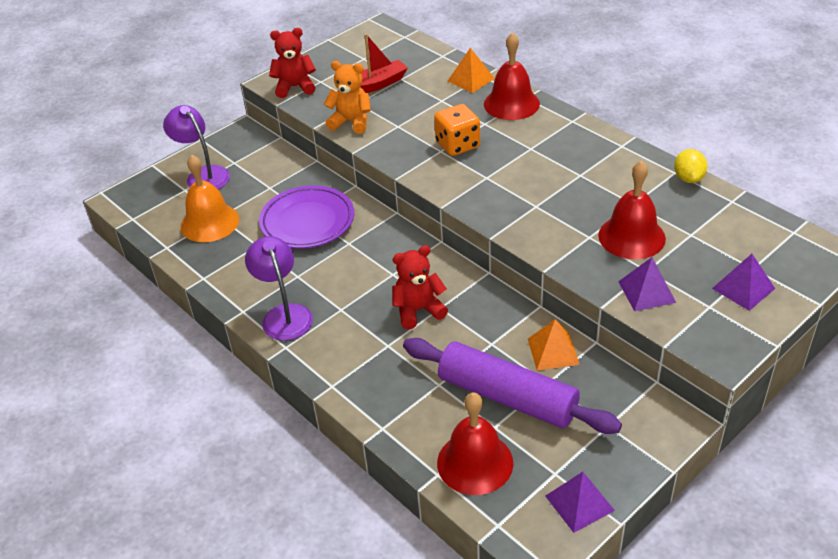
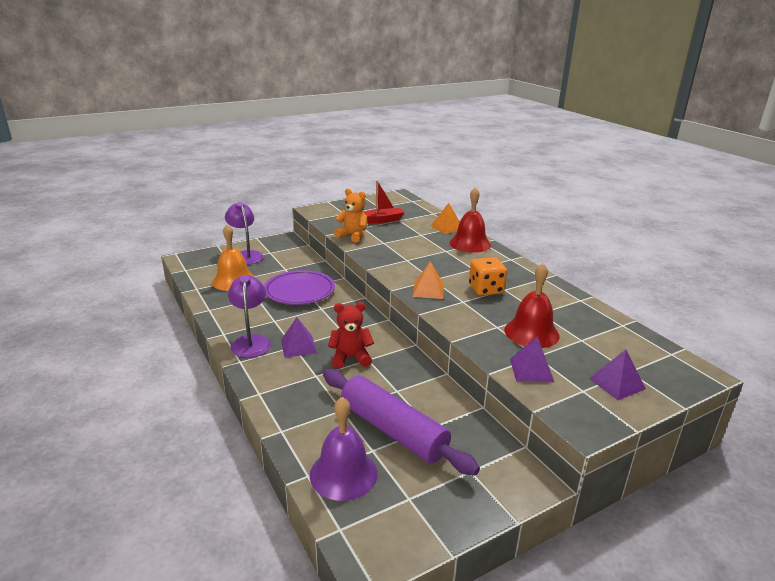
camera: 10 degrees right, 15 degrees down
red teddy bear [269,28,316,98] -> none
orange dice [434,104,480,156] -> orange dice moved to [469,257,507,296]
red bell [437,392,513,495] -> purple bell [310,397,378,501]
orange pyramid [528,319,580,371] -> orange pyramid moved to [413,261,444,299]
purple pyramid [545,472,615,533] -> purple pyramid moved to [281,317,317,358]
yellow lemon [674,149,707,183] -> none

